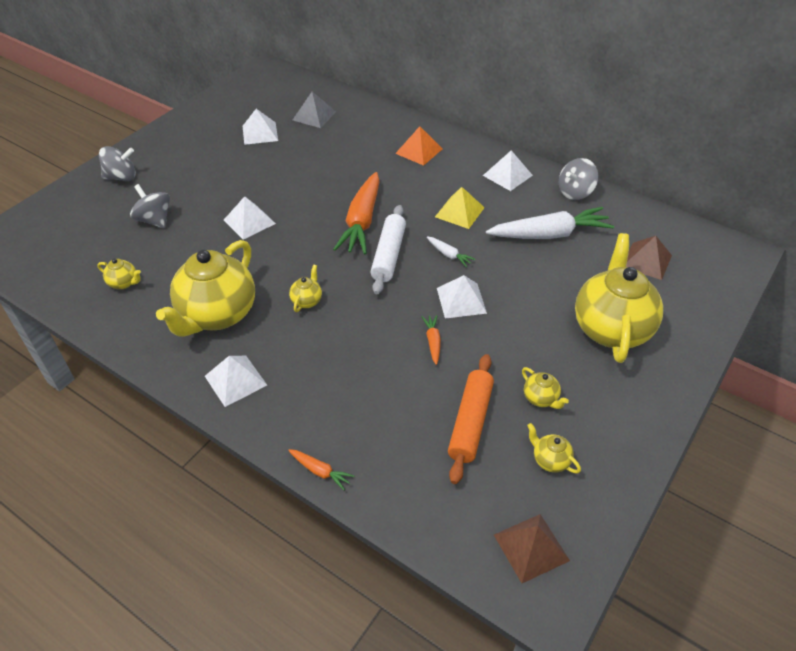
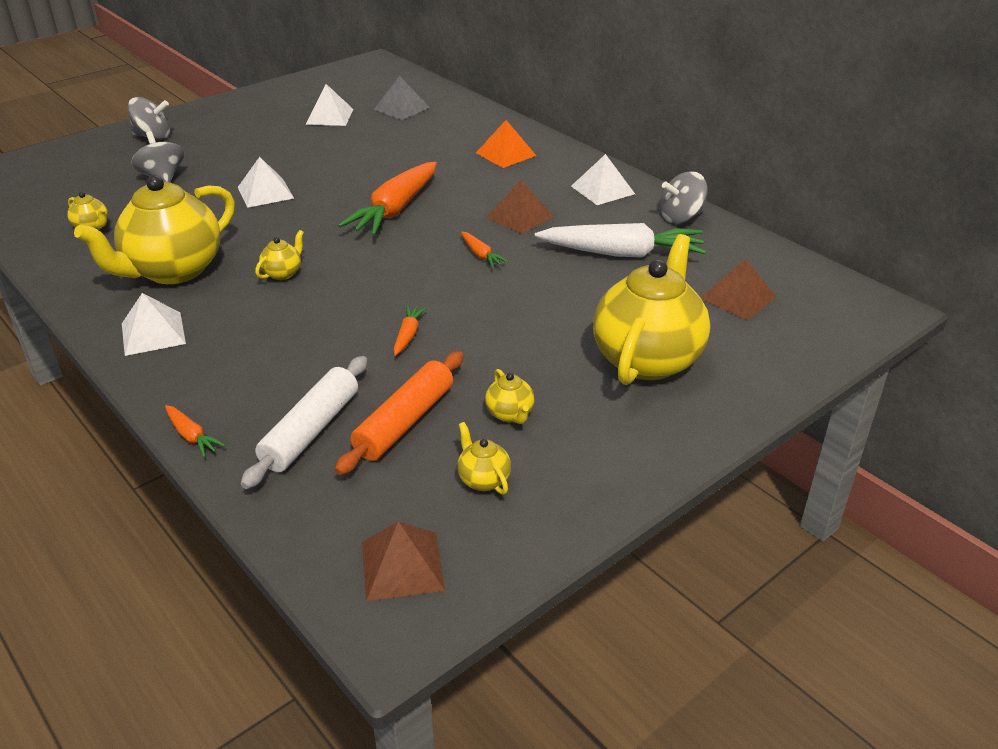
camera: 15 degrees right, 10 degrees down
white rolling pin [371,205,406,294] -> white rolling pin moved to [241,356,368,489]
white carrot [427,237,475,267] -> orange carrot [461,232,509,268]
yellow pyramid [435,187,485,229] -> brown pyramid [486,180,554,234]
white pyramid [437,275,487,318] -> none

